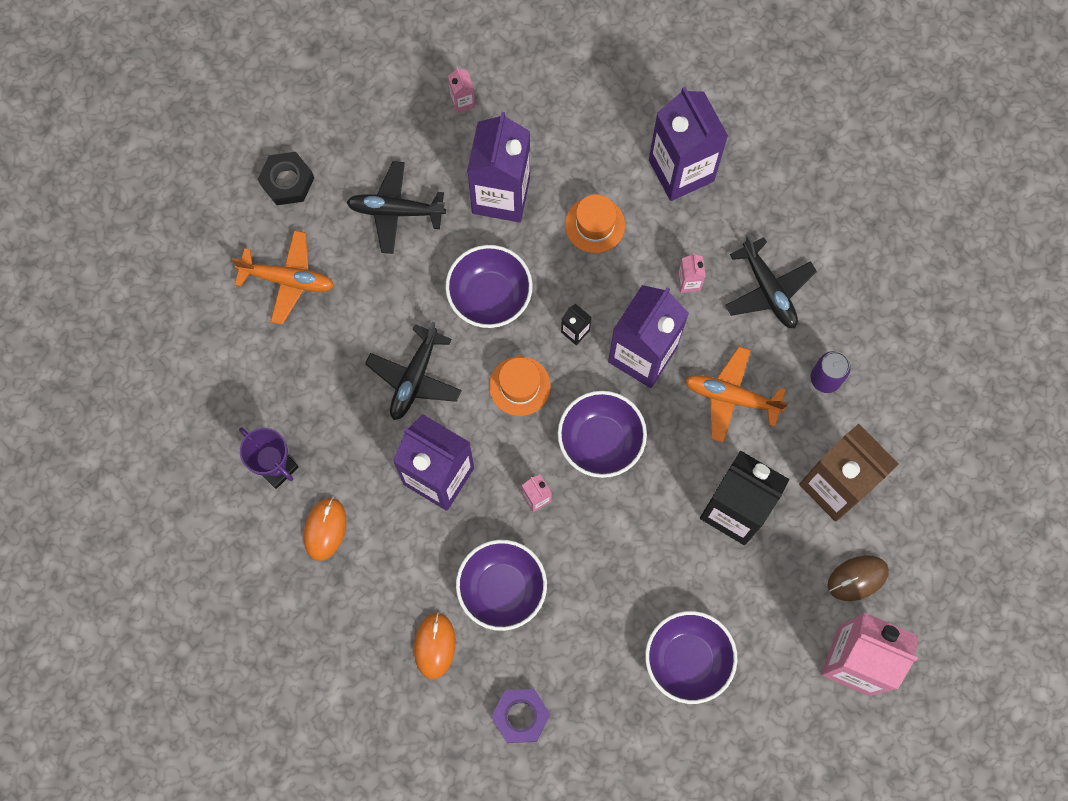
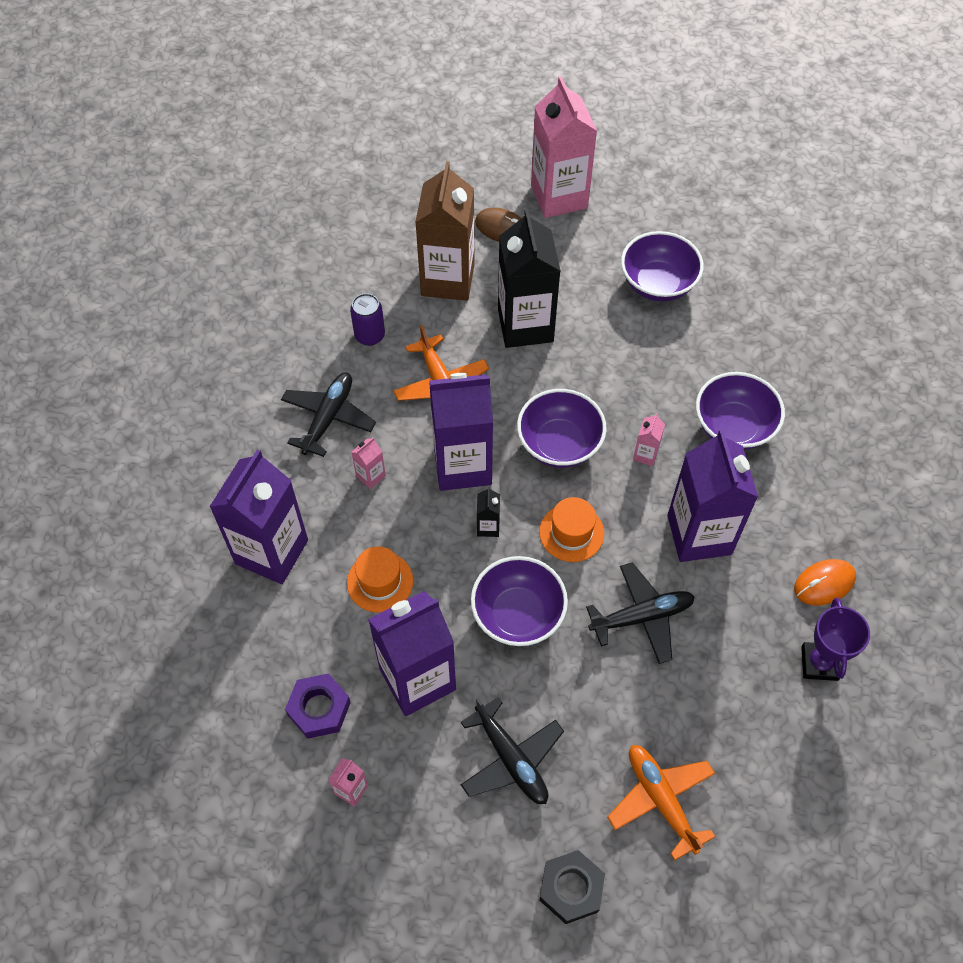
camera: 130 degrees left, 15 degrees down
orange mouse [414,613,456,679] -> none
purple nut [491,689,550,743] -> purple nut moved to [285,673,351,739]

